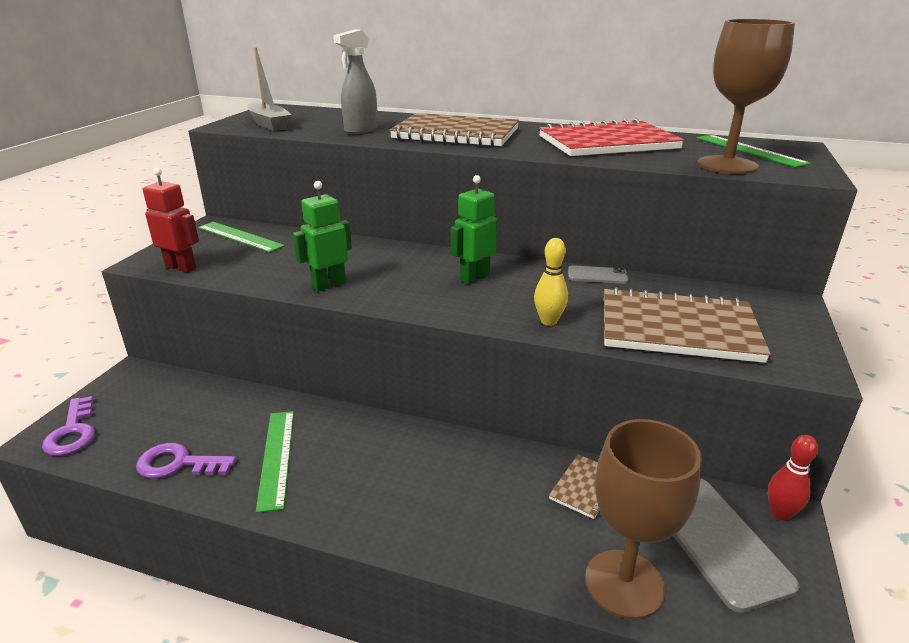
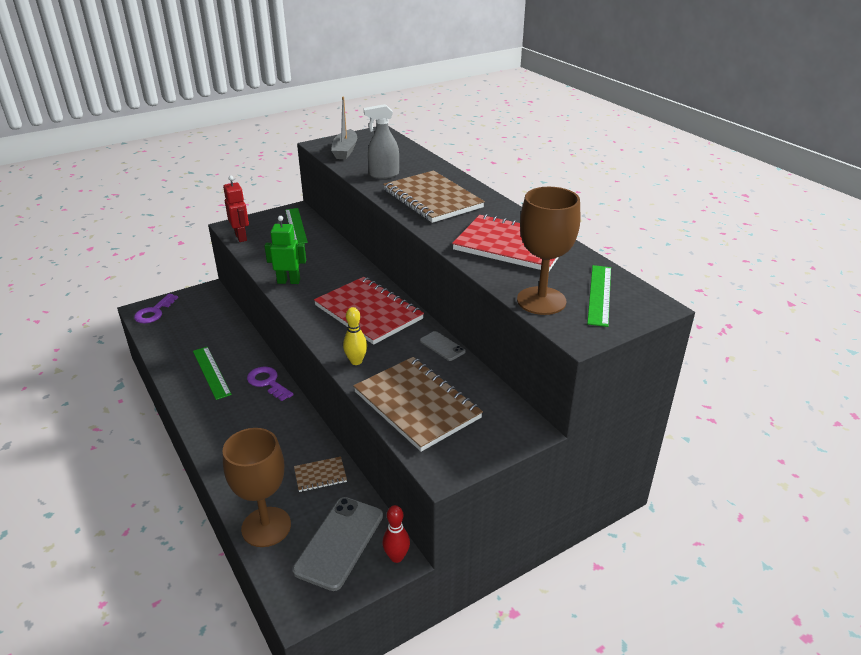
camera: 40 degrees right, 5 degrees up
purple key [136,443,236,478] -> purple key moved to [247,367,294,401]
green ruler [256,411,294,513] -> green ruler turned 60 degrees counterclockwise [193,347,232,400]
green robot [451,175,497,284] -> red notebook [314,277,424,345]

